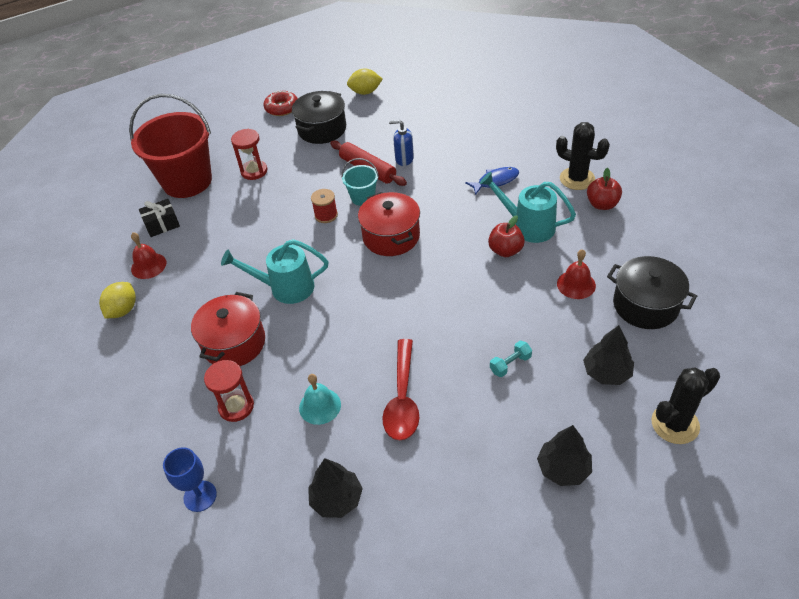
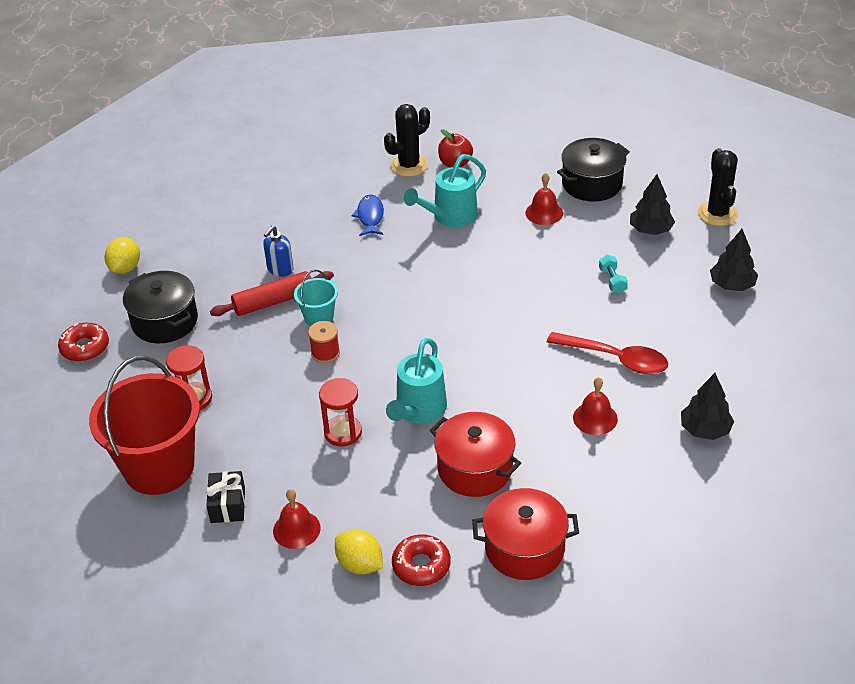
camera: 70 degrees left, 5 degrees down
blue goblet [163,447,217,512] -> none
red hourglass [204,360,254,422] -> red hourglass moved to [319,378,362,446]
turquoise bell [299,374,341,425] -> red bell [573,377,618,435]
red pot [358,192,420,256] -> red pot moved to [472,488,579,580]
red apple [488,215,525,257] -> none
none -> red donut [392,535,451,586]

